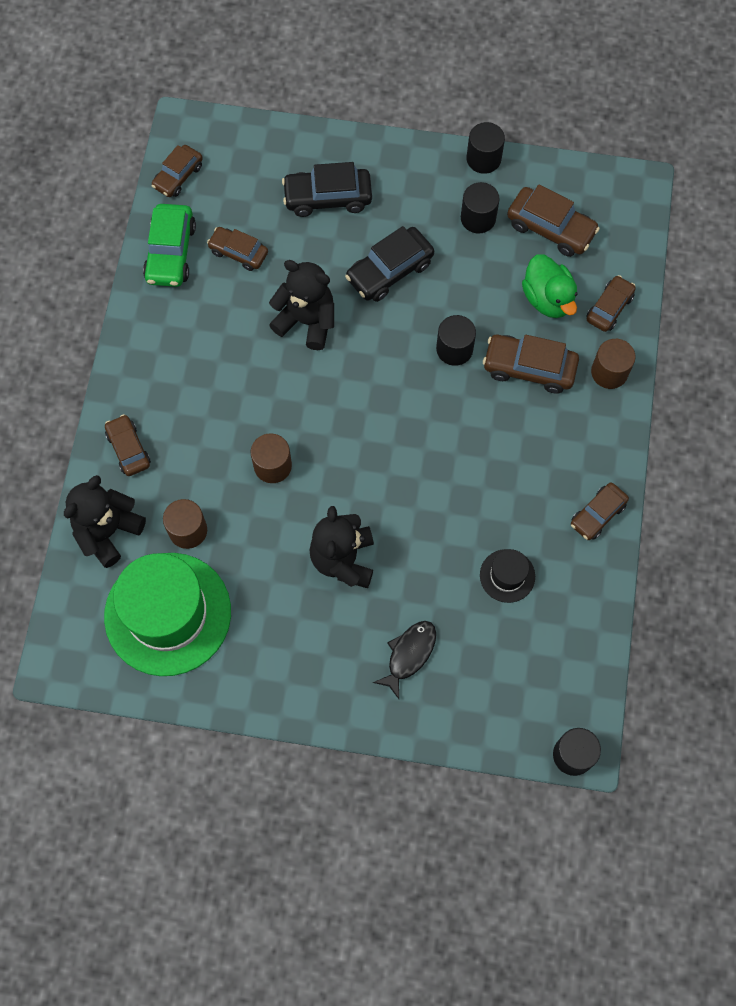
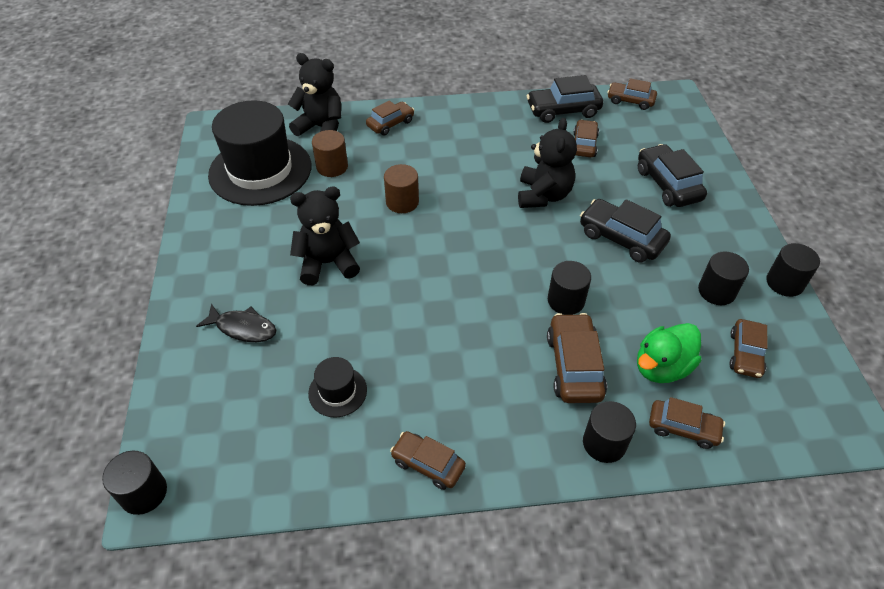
camera: 75 degrees right, 20 degrees down
green hat [104,553,231,676] -> black hat [208,100,311,206]
green car [143,204,196,287] -> black car [527,75,603,123]
brown car [507,185,600,257] -> brown car [730,319,767,378], size x0.66
brown cylinder [591,339,636,389] -> black cylinder [583,401,636,463]

